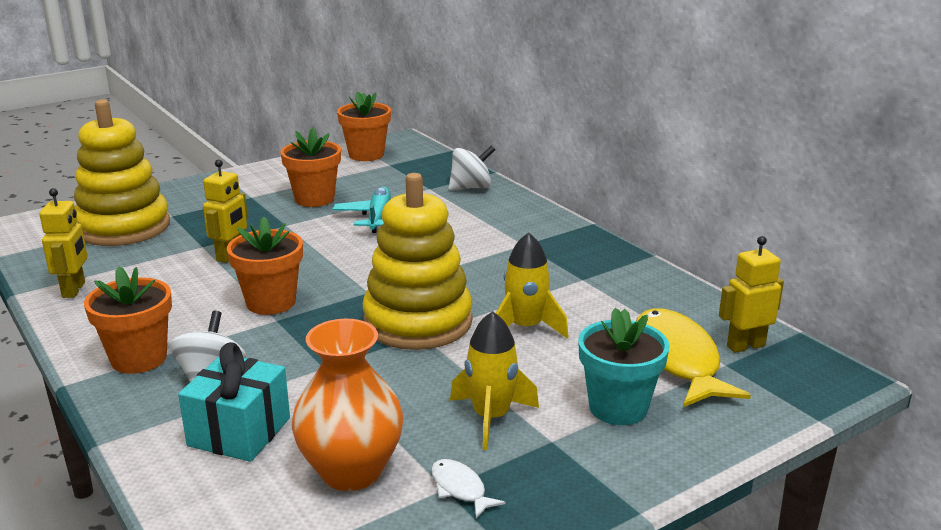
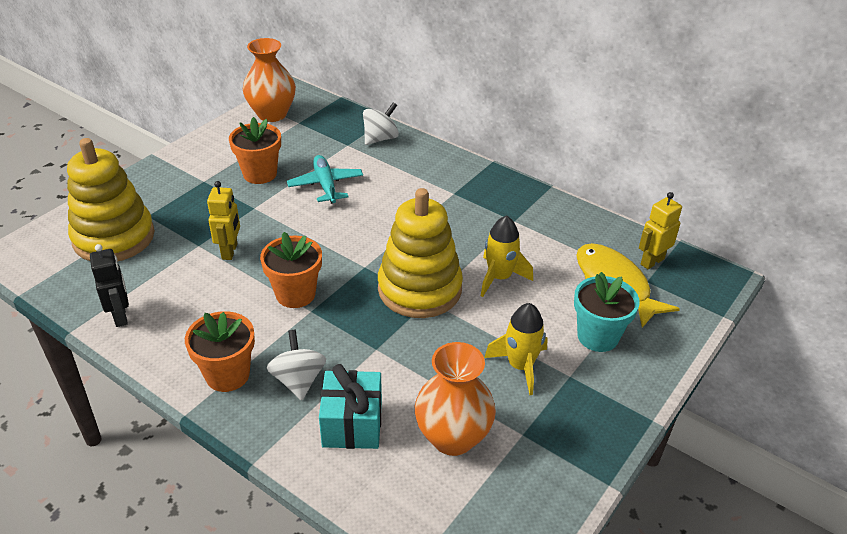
camera: 20 degrees left, 15 degrees up
yellow robot [39,188,88,298] -> black robot [90,244,129,327]
orange flower pot [337,91,391,161] -> orange vase [243,38,296,122]
white fish [431,459,505,518] -> none

